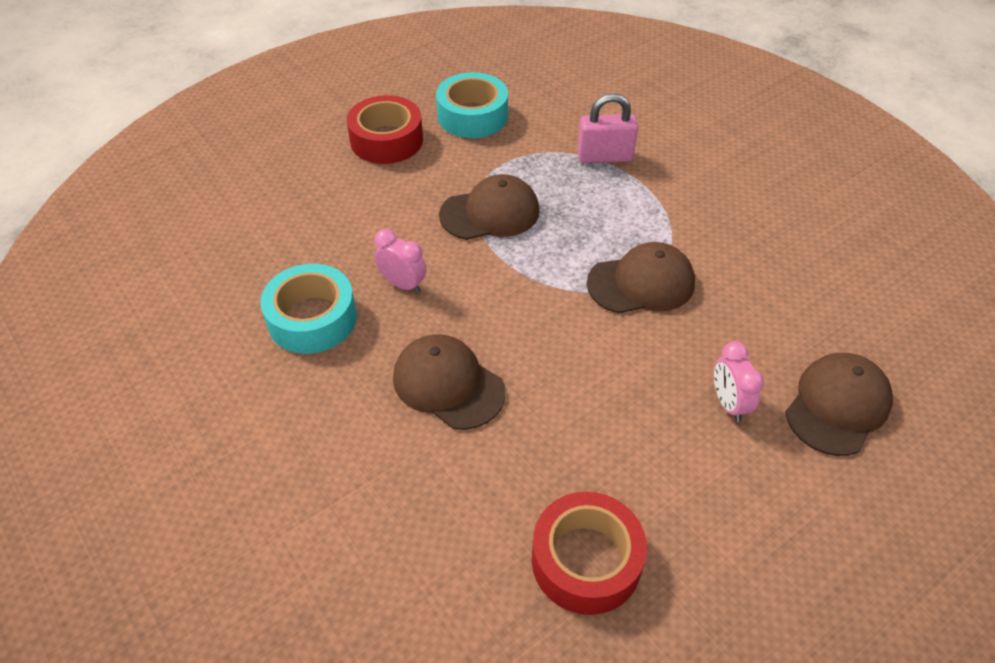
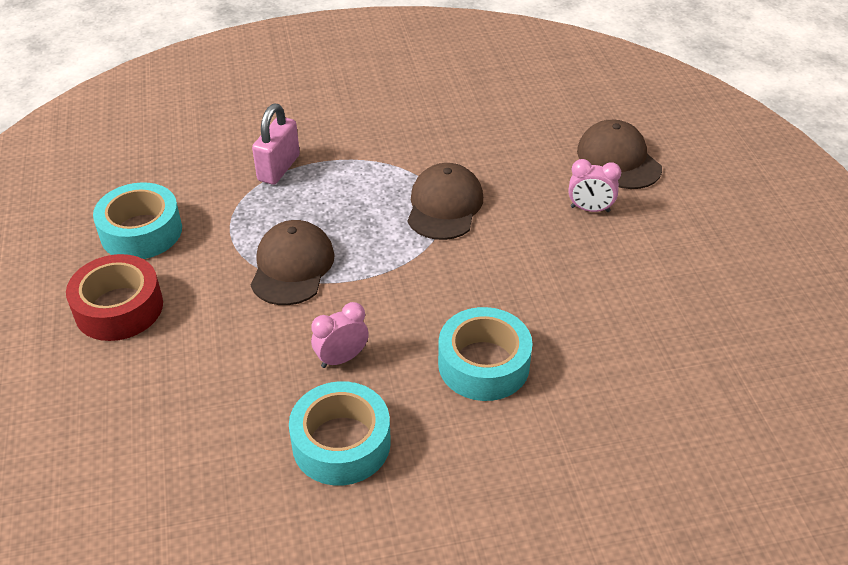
camera: 65 degrees left, 5 degrees down
brown cap [393,334,505,430] -> turquoise tape [438,307,533,401]
red tape [532,492,647,615] -> none

